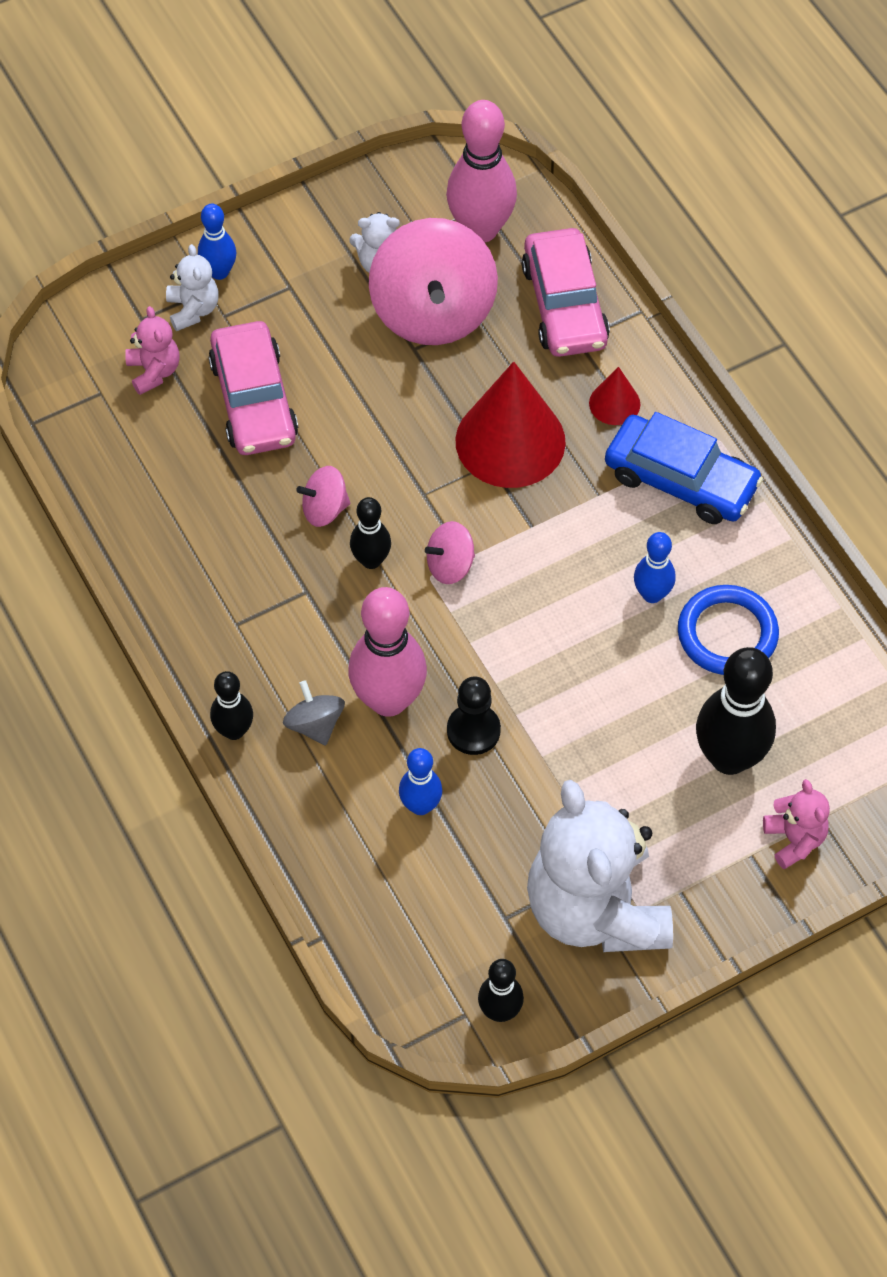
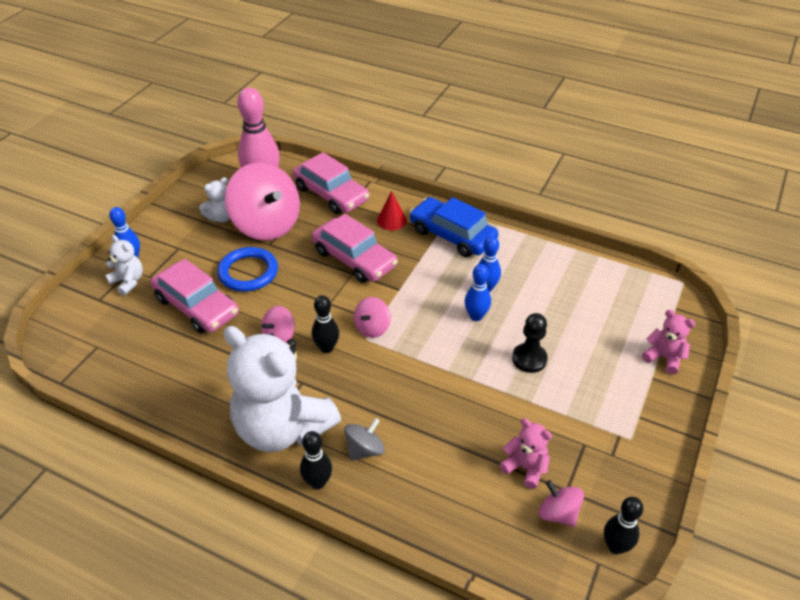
camera: 35 degrees left, 15 degrees down
pink teddy bear [125,306,180,395] -> pink teddy bear moved to [499,418,552,489]
grey spinning top [283,680,345,746] -> grey spinning top turned 105 degrees clockwise [344,418,385,461]
pink bowling pin [348,587,427,717] -> none
blue bowling pin [399,748,442,815] -> blue bowling pin moved to [465,264,491,321]
black pawn [447,676,501,755] -> black pawn moved to [512,313,548,373]
red cone [456,362,566,488] -> pink car [312,214,398,283]
white teddy bear [527,780,673,952] -> white teddy bear moved to [224,326,341,452]
blue car [605,412,763,524] -> blue car turned 135 degrees counterclockwise [409,197,498,257]
blue ring [678,585,779,675] -> blue ring moved to [217,247,278,292]
black bowling pin [696,647,776,775] -> none
none -> pink spinning top [539,480,584,527]

